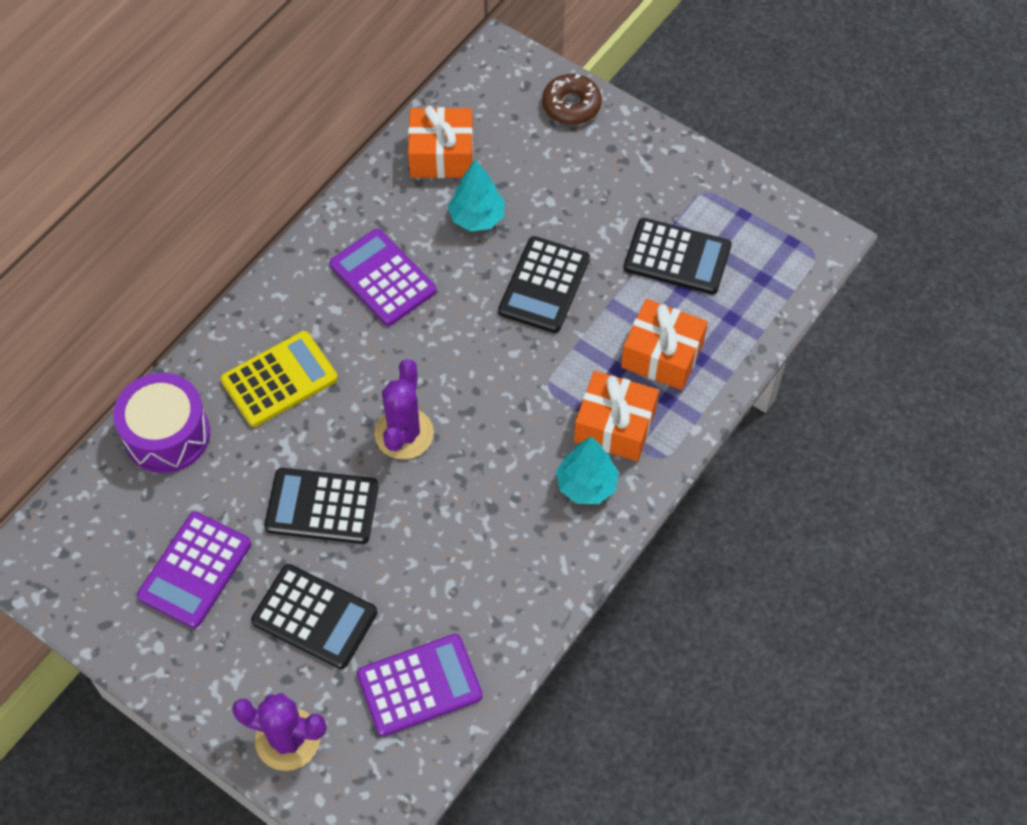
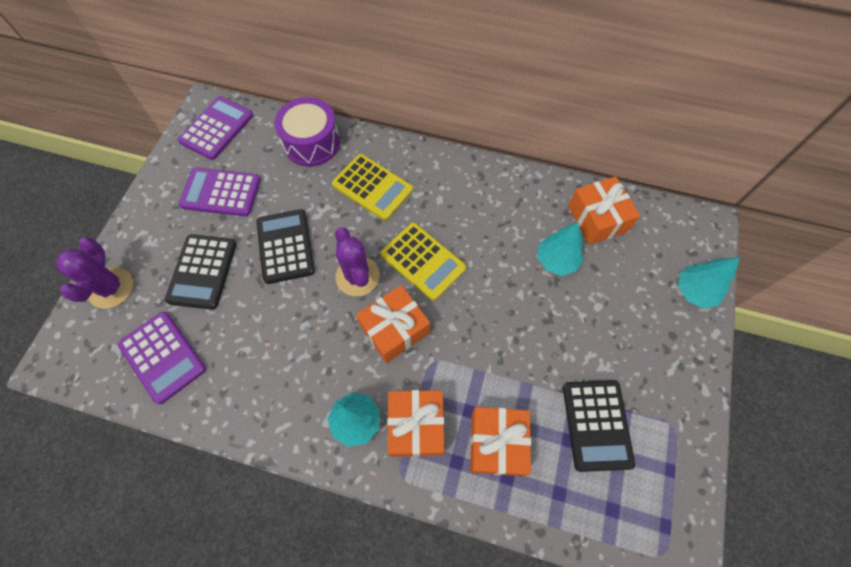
camera: 70 degrees right, 5 degrees up
purple calculator [329,229,436,326] -> purple calculator moved to [178,96,253,160]
purple cactus [374,359,434,460] -> purple cactus turned 75 degrees clockwise [335,227,380,296]
black calculator [498,236,590,333] -> none
brown donut [542,74,602,125] -> turquoise tree [678,257,740,308]
none -> orange gift [356,285,430,363]
none -> yellow calculator [380,223,466,301]

